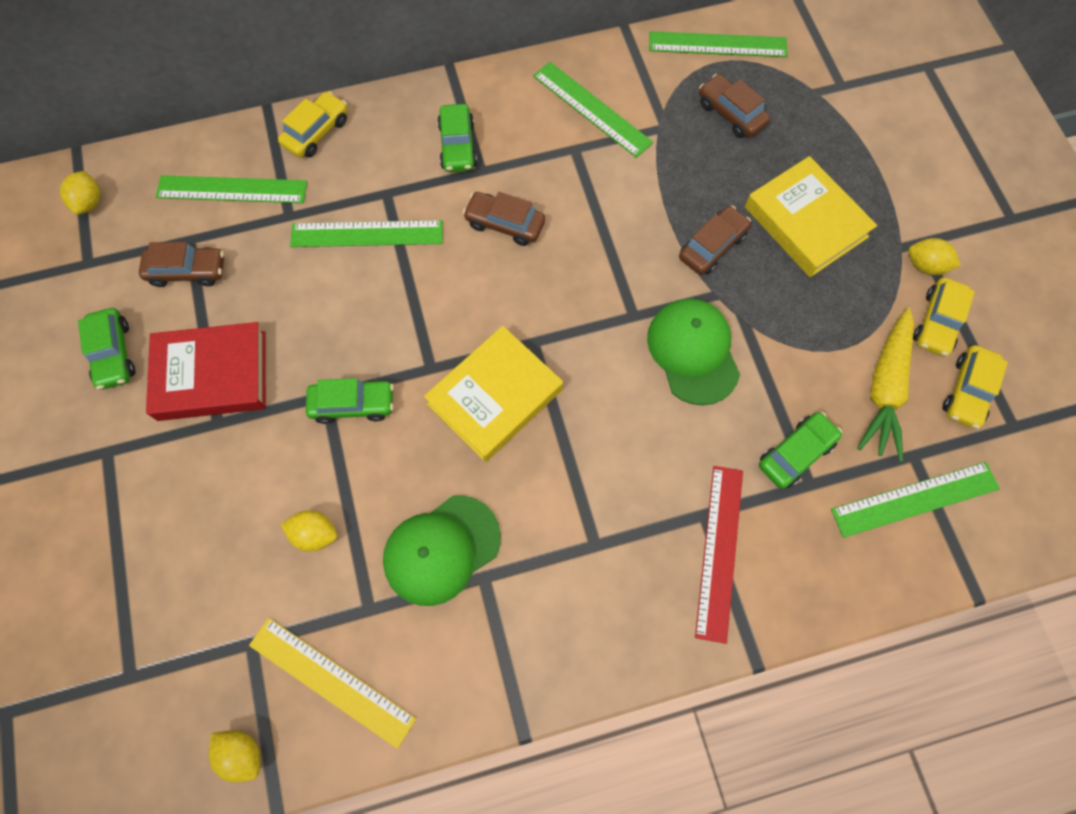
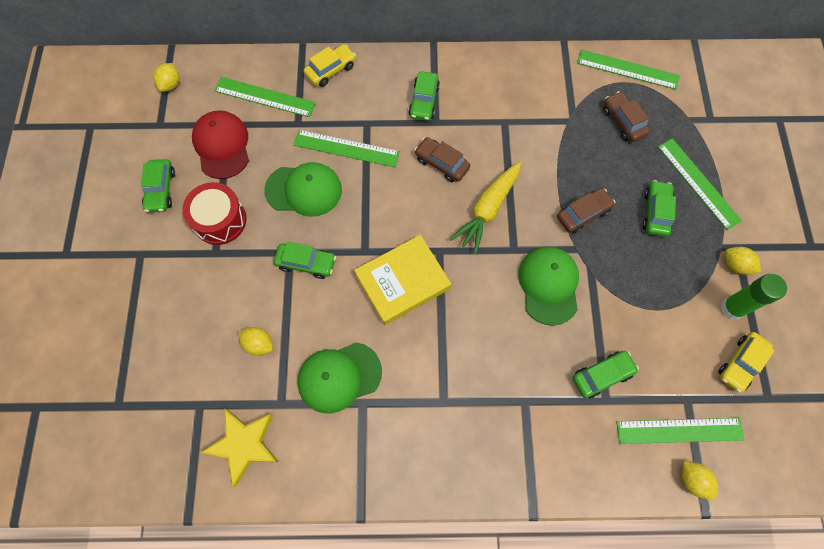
camera: 15 degrees right, 0 degrees up
brown car [139,242,224,287] -> red cap [192,110,249,179]
red book [146,322,266,421] -> red drum [182,182,247,245]
yellow lemon [209,730,260,782] -> yellow lemon moved to [682,461,718,499]
yellow ruler [249,618,416,749] -> yellow star [200,409,279,487]
green ruler [533,62,653,158] -> green ruler moved to [658,138,742,230]
red ruler [695,466,743,644] -> none
yellow book [745,156,877,277] -> green car [642,180,676,237]
yellow carrot [857,308,914,462] -> yellow carrot moved to [450,161,521,254]
yellow car [913,277,975,357] -> green glue stick [721,274,787,320]
none -> green cap [265,162,342,217]

